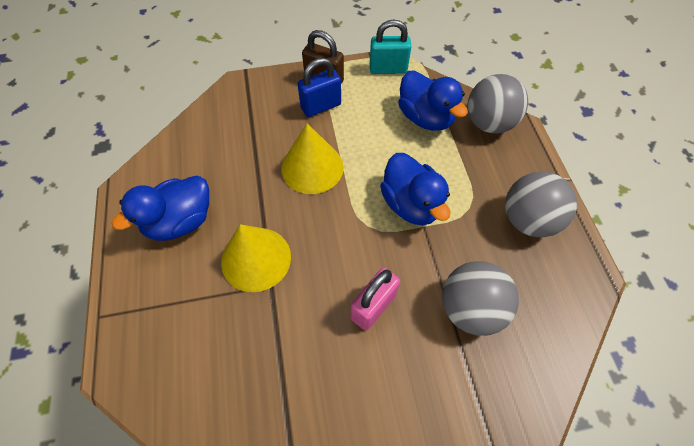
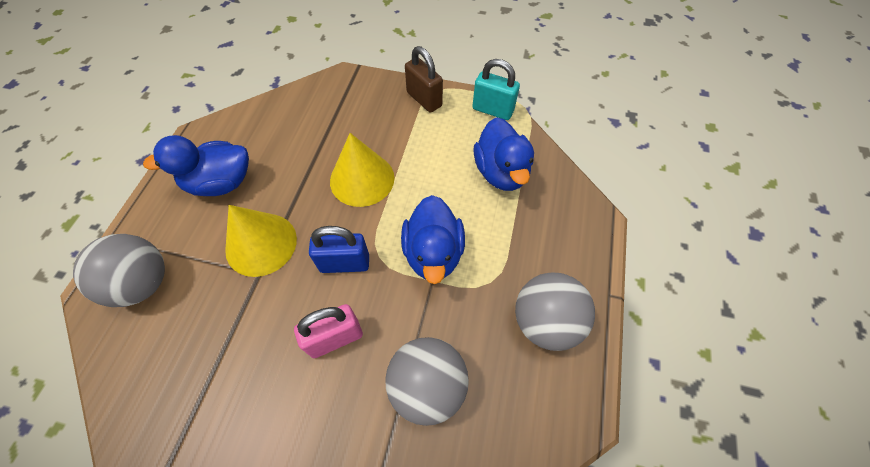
camera: 25 degrees right, 0 degrees up
blue padlock [298,58,341,117] -> blue padlock moved to [309,226,369,273]
grey ball [467,74,528,134] -> grey ball moved to [73,234,165,307]

